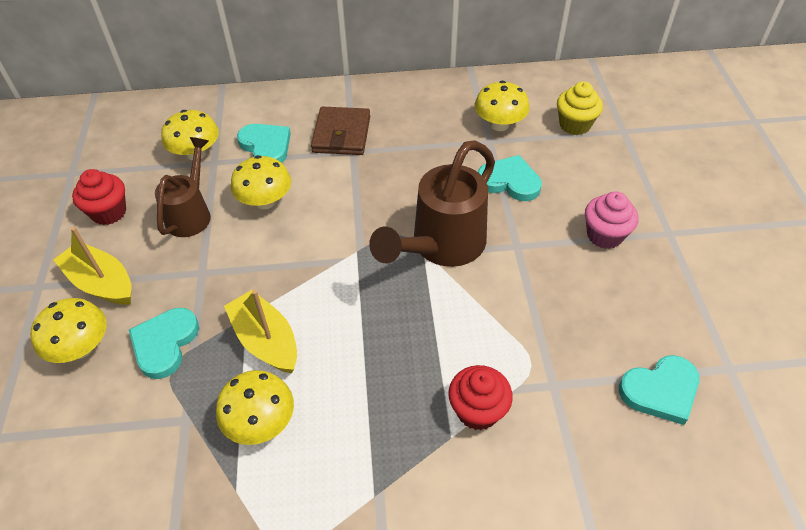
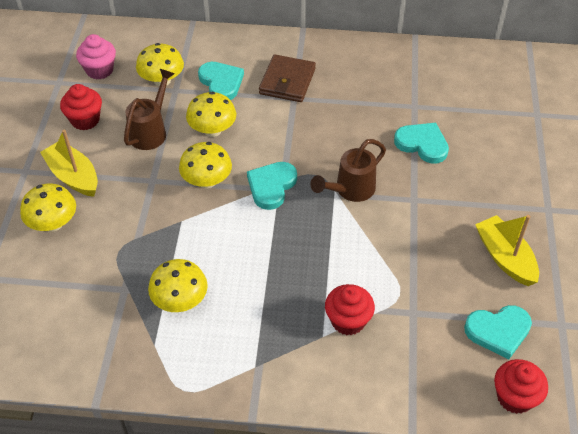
camera: 10 degrees right, 0 degrees up
turquoise heart [129,308,199,379] -> turquoise heart moved to [247,162,297,210]
yellow boat [224,290,297,373] -> yellow boat moved to [475,215,539,286]
brown watering can [369,140,495,267] -> brown watering can [310,139,386,202], size x0.64
yellow mushroom [475,81,529,131] -> yellow mushroom moved to [179,142,232,189]
yellow cupcake [557,82,603,135] -> none
pink cupcake [585,191,638,249] -> pink cupcake moved to [76,34,116,80]
none -> red cupcake [494,359,548,414]

